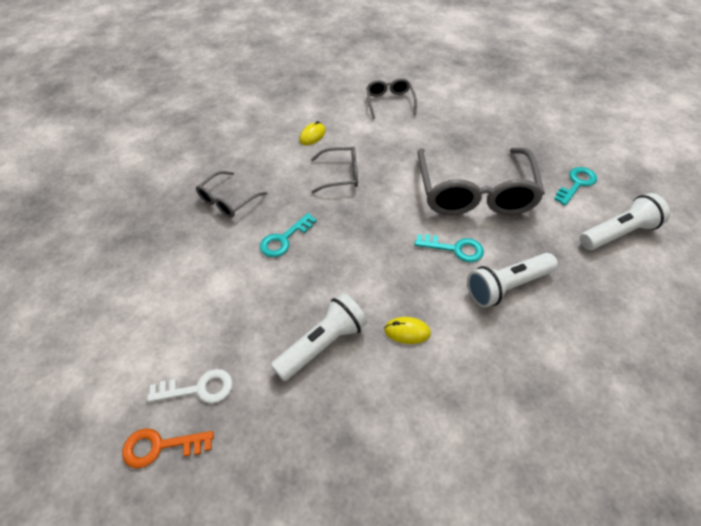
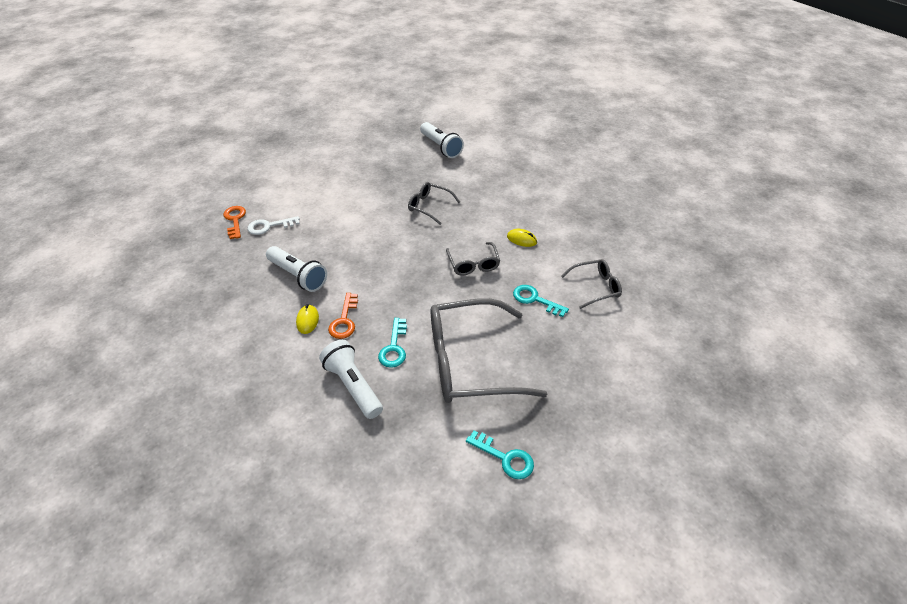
camera: 80 degrees right, 5 degrees down
white key [147,369,233,403] -> white key turned 90 degrees clockwise [247,216,300,235]
turquoise key [260,213,317,257] -> turquoise key moved to [513,285,569,317]
white flashlight [580,193,670,250] -> white flashlight moved to [420,122,464,158]
none -> orange key [328,293,358,339]

